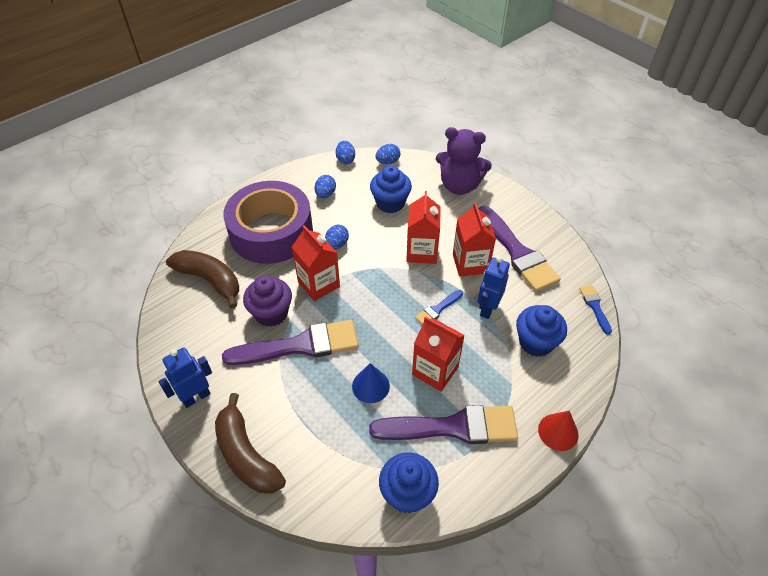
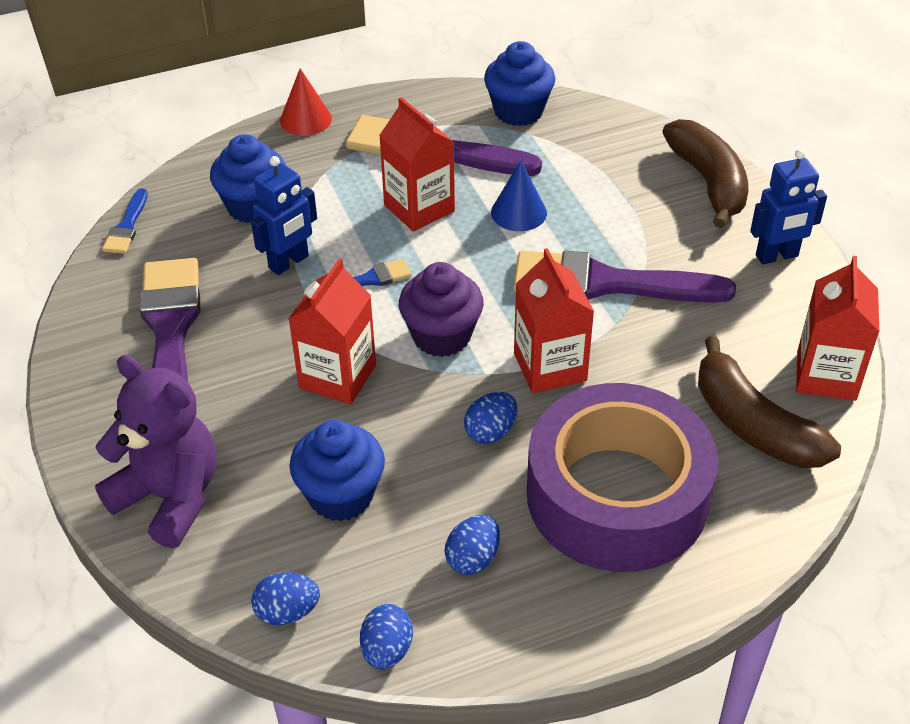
camera: 160 degrees left, 5 degrees down
purple cupcake [243,276,292,327] -> purple cupcake moved to [399,262,484,357]
red carton [453,203,496,277] -> red carton moved to [796,256,879,401]

